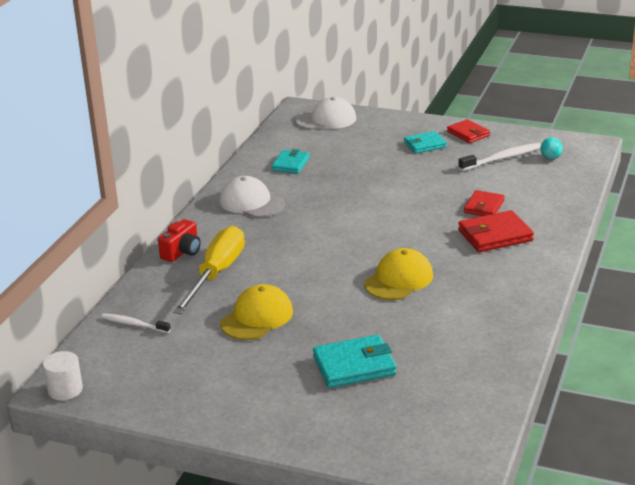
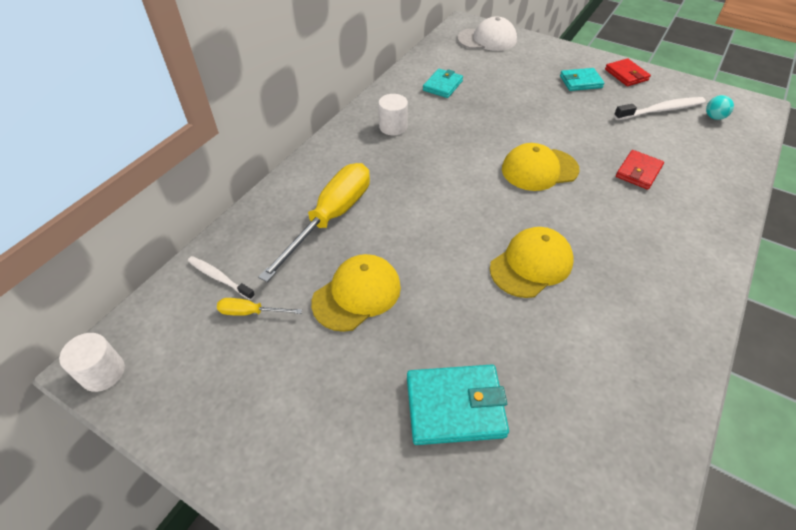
camera: 10 degrees right, 20 degrees up
red camera [158,219,201,262] -> none
white cap [220,176,285,217] -> white cylinder [378,94,408,135]
red wallet [458,210,534,252] -> none
none -> yellow screwdriver [217,298,302,316]
none -> yellow cap [502,143,580,191]

